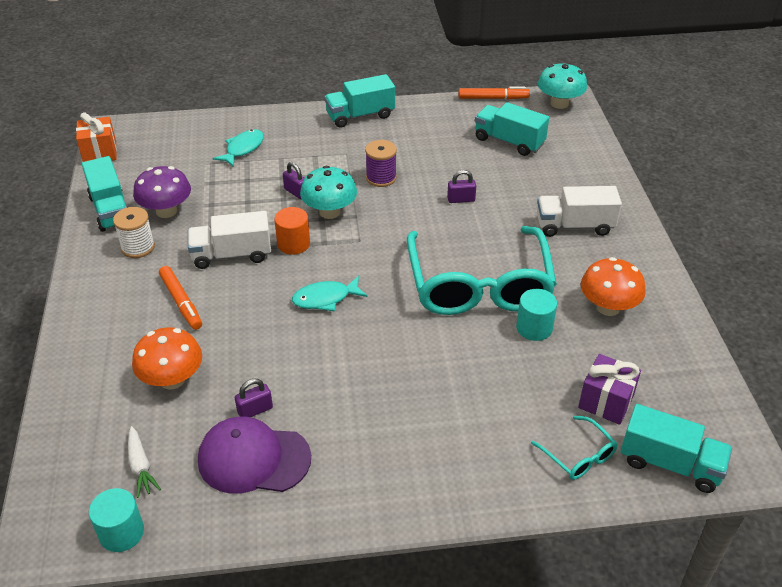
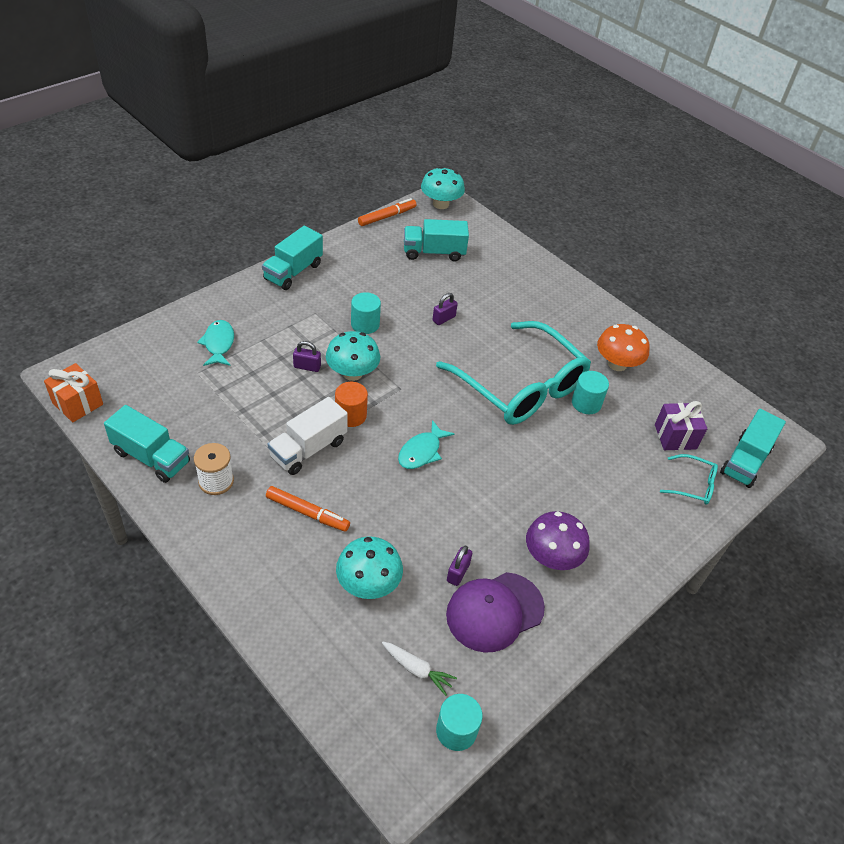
camera: 40 degrees left, 5 degrees up
orange mushroom [132,327,202,389] -> turquoise mushroom [336,536,403,599]
purple mushroom [133,166,191,218] -> purple mushroom moved to [526,511,590,570]
purple spool [365,140,397,187] -> turquoise cylinder [351,292,381,334]
white truck [537,186,622,237] -> none
turquoise truck [621,404,732,493] -> turquoise truck turned 135 degrees clockwise [720,408,786,488]

